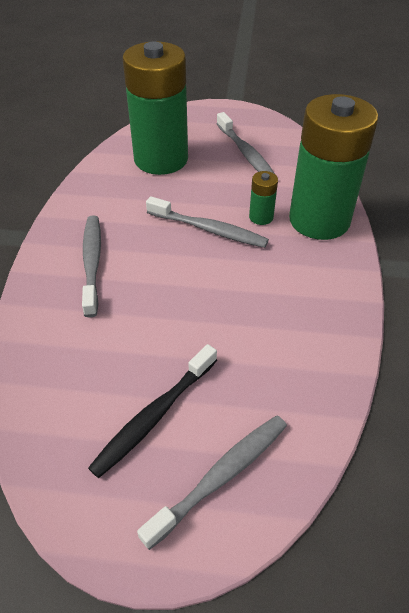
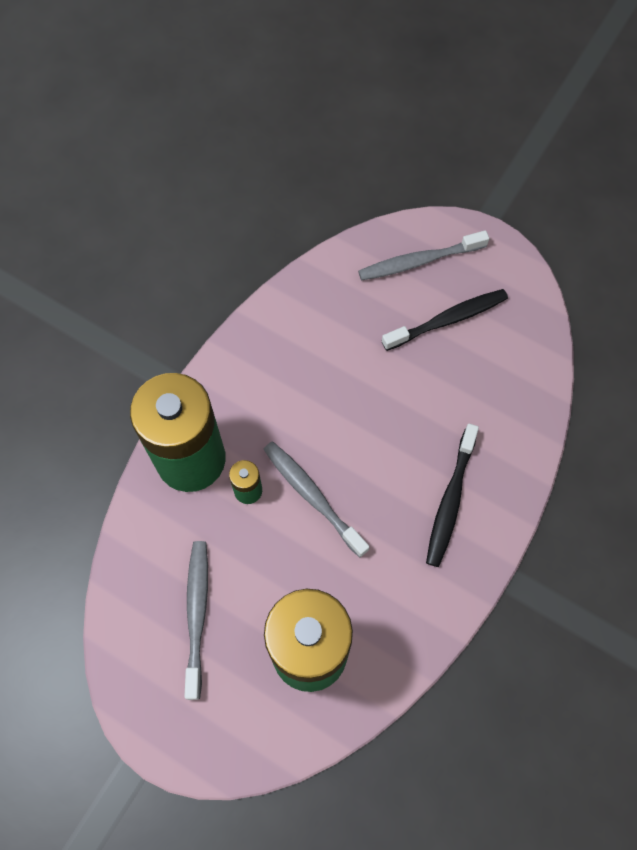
camera: 155 degrees left, 20 degrees up
grey toothbrush [82,215,101,318] -> black toothbrush [426,424,479,567]

